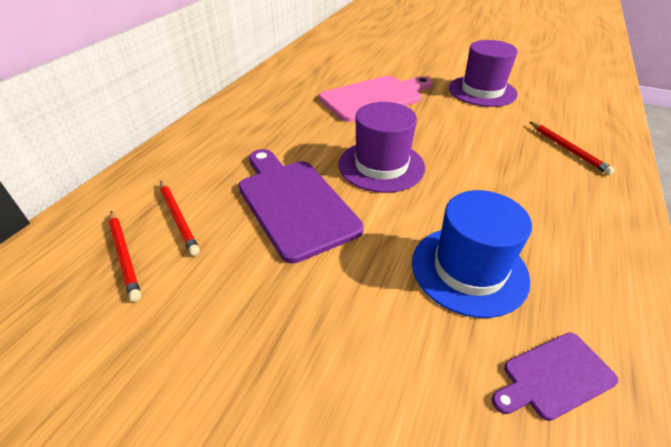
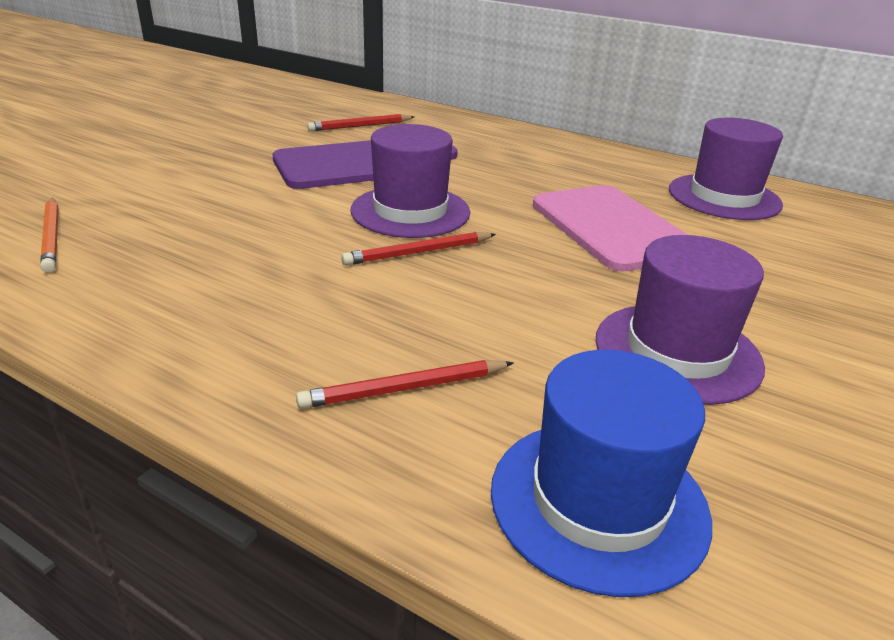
camera: 95 degrees right, 10 degrees down
red pencil [109,211,141,302] -> red pencil moved to [341,232,496,265]
blue hat [412,190,532,318] -> blue hat moved to [491,350,712,597]
purple cutting board [492,333,618,421] -> orange pencil [40,197,59,273]
none -> purple hat [669,118,783,220]

